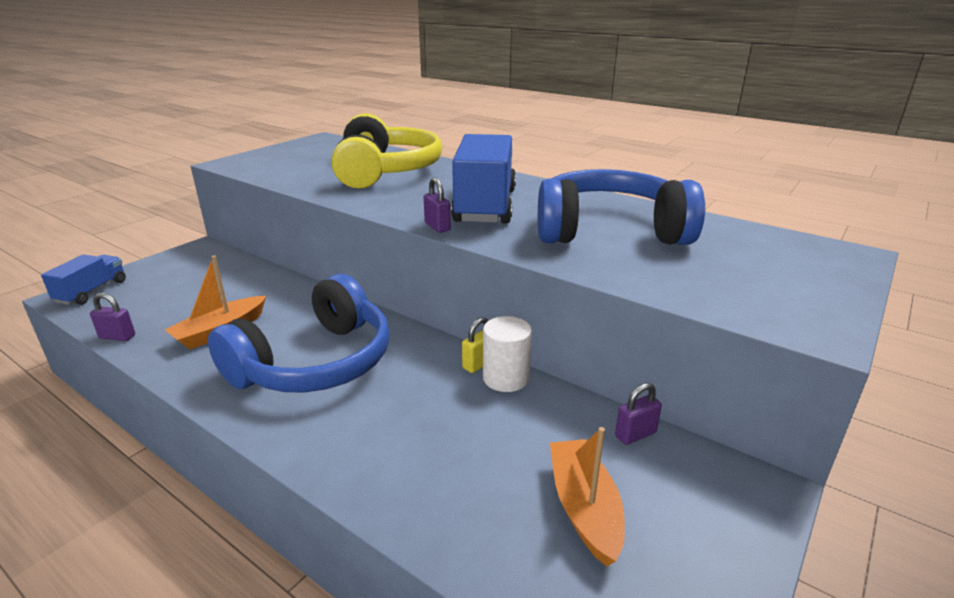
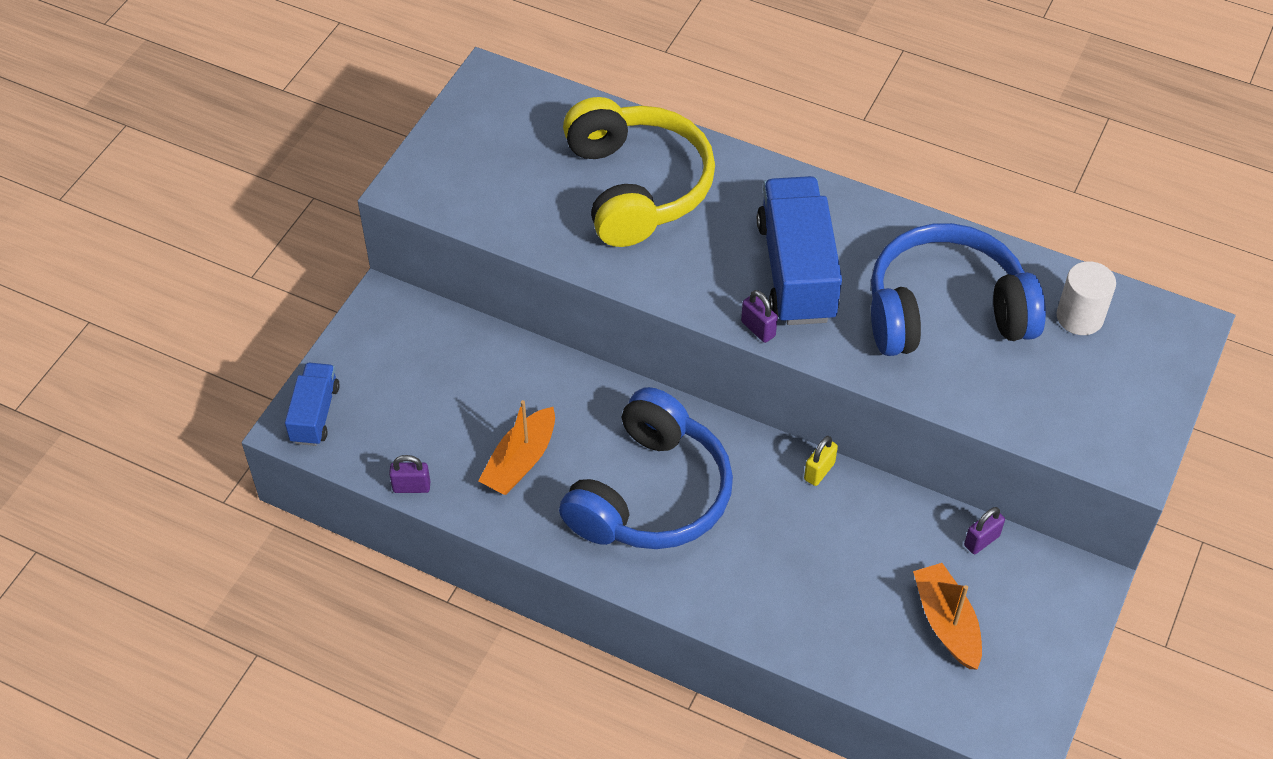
camera: 10 degrees left, 25 degrees up
white cylinder [483,316,532,392] -> white cylinder moved to [1056,261,1116,335]

